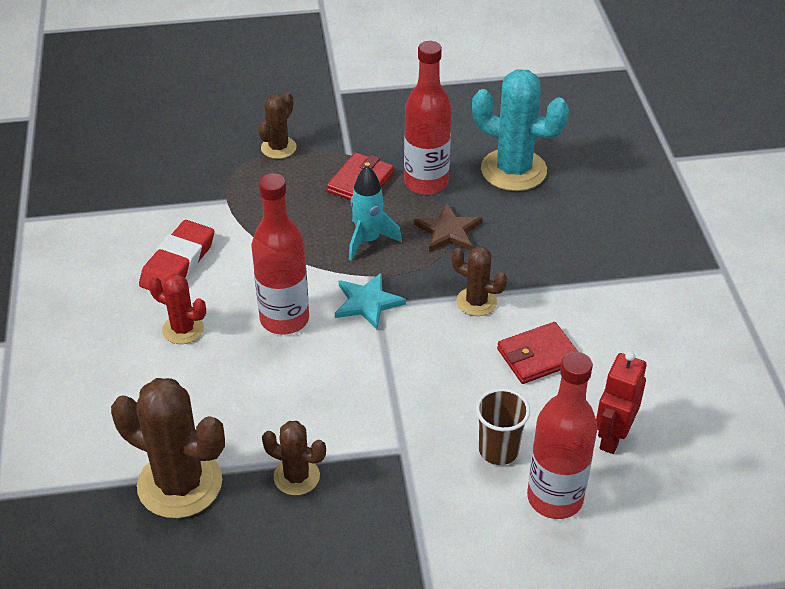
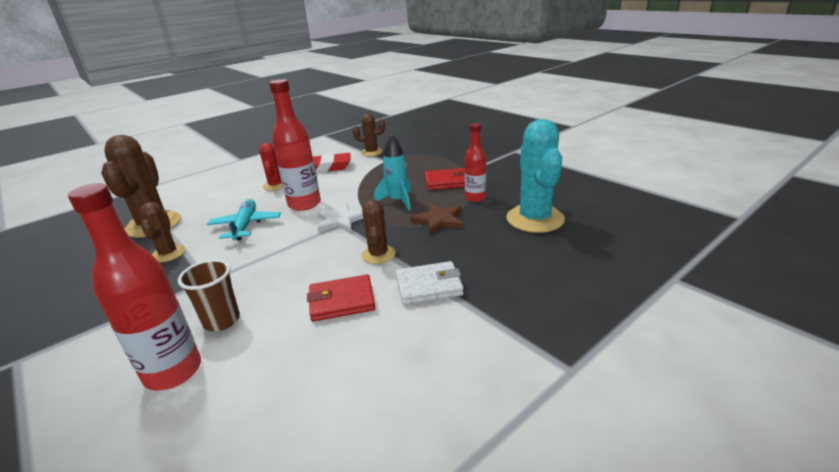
camera: 60 degrees right, 15 degrees down
brown cactus [258,92,297,159] -> brown cactus moved to [353,114,385,156]
turquoise star [335,273,406,329] -> white star [317,203,363,232]
red bottle [404,41,452,195] -> red bottle [465,123,486,202], size x0.61
red wallet [497,322,578,384] -> red wallet turned 45 degrees counterclockwise [307,275,376,322]
red robot [596,351,647,454] -> none
none -> turquoise plane [207,199,281,240]
none -> white wallet [395,261,464,305]

